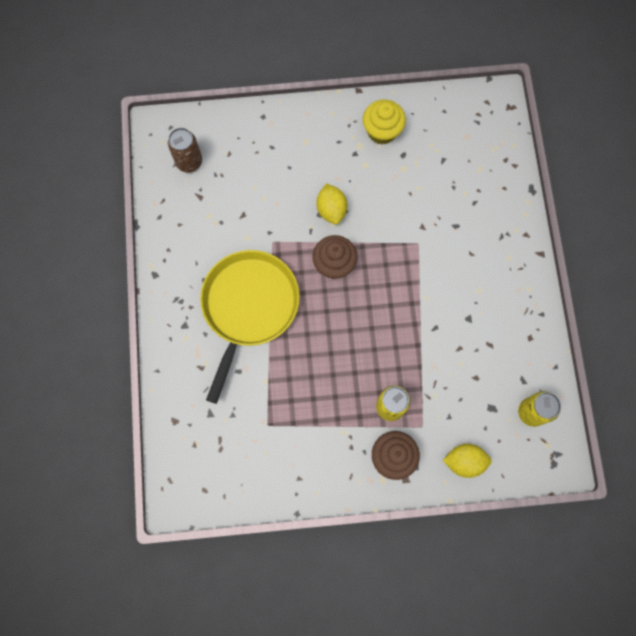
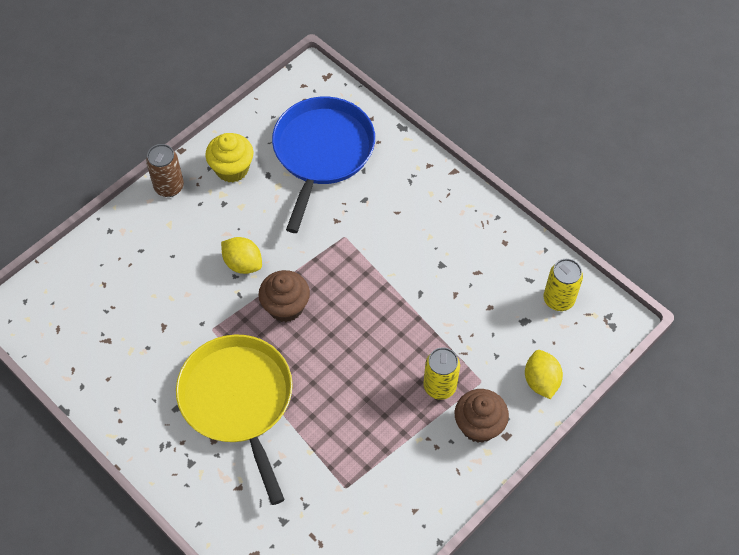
camera: 40 degrees left, 15 degrees down
brown can [168,128,202,173] -> brown can moved to [146,144,184,197]
yellow lemon [443,444,492,478] -> yellow lemon turned 60 degrees counterclockwise [525,350,563,399]
none -> blue pan [272,97,375,233]

